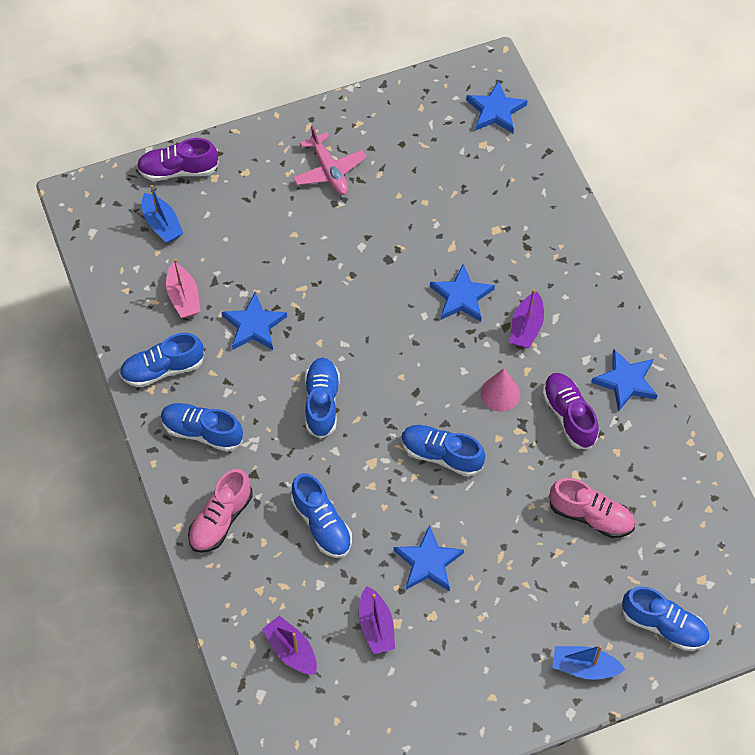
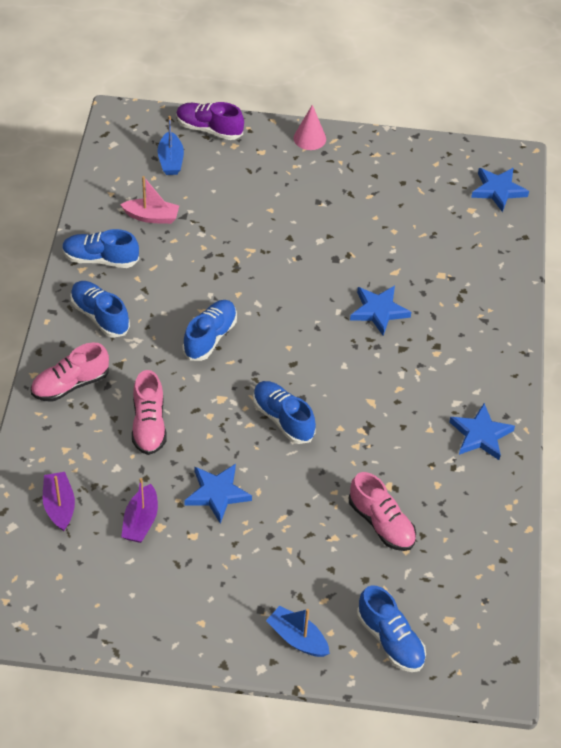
camera: 25 degrees right, 10 degrees down
pink boat [166,258,200,318] -> pink boat turned 90 degrees counterclockwise [120,176,179,224]
blue star [222,292,287,350] -> none
blue shoe [291,473,352,558] -> pink shoe [132,370,167,455]
pink plane [293,125,367,195] -> none
pink cone [481,368,520,411] -> pink cone moved to [293,105,326,150]
purple boat [510,289,544,348] -> none
purple shoe [542,373,599,449] -> none

